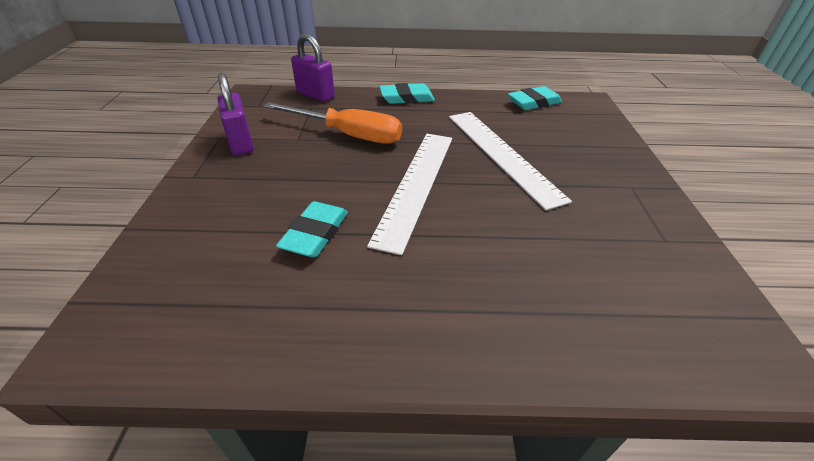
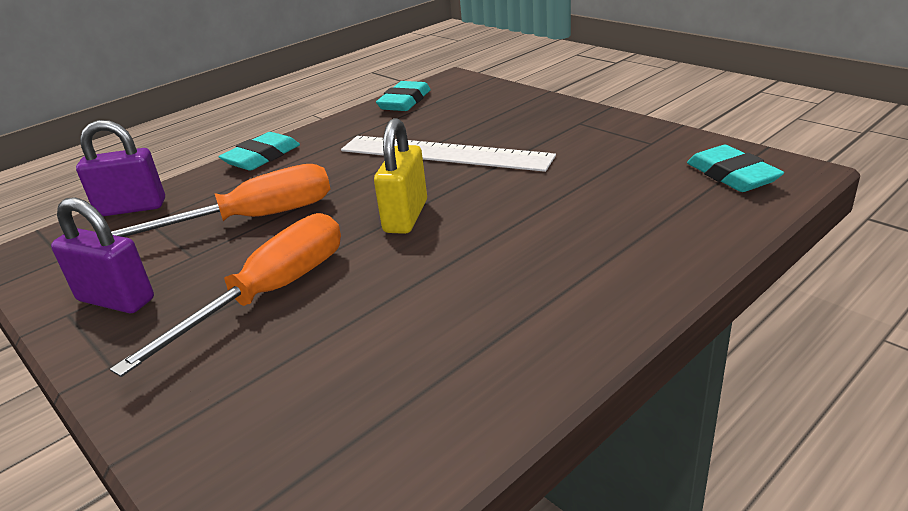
camera: 40 degrees left, 10 degrees down
turquoise eraser [276,201,348,258] -> turquoise eraser moved to [687,145,784,192]
white ruler [367,134,452,255] -> yellow padlock [374,118,427,234]
none -> orange screwdriver [110,213,341,377]

